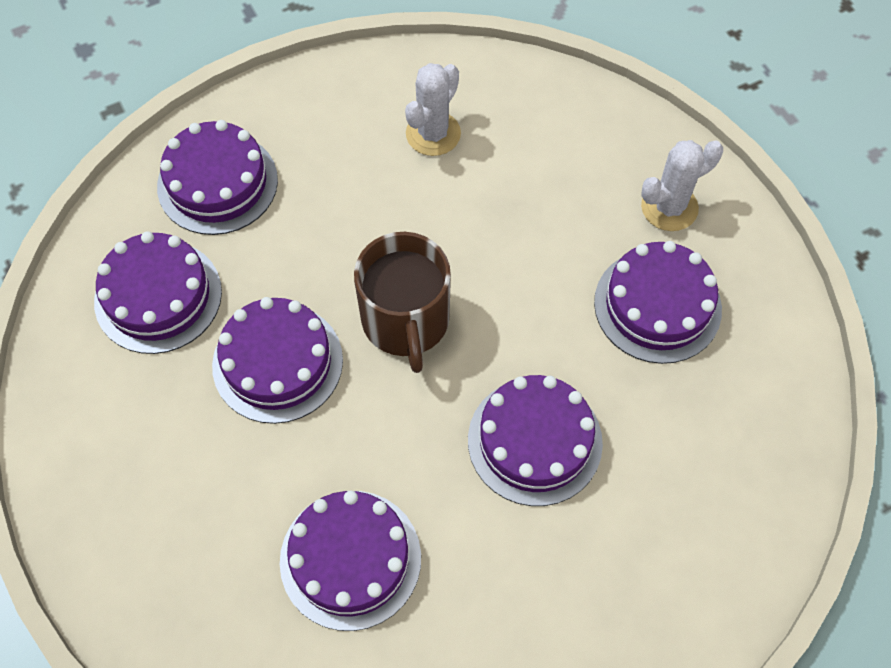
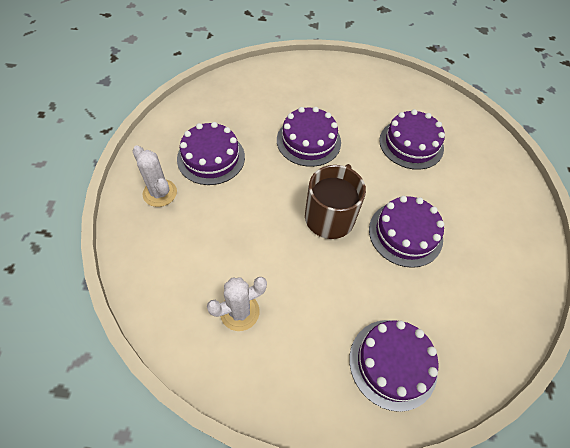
camera: 150 degrees left, 5 degrees down
purple cake [94,231,222,354] -> none
white cactus [641,140,723,231] -> white cactus turned 45 degrees clockwise [133,145,177,207]

